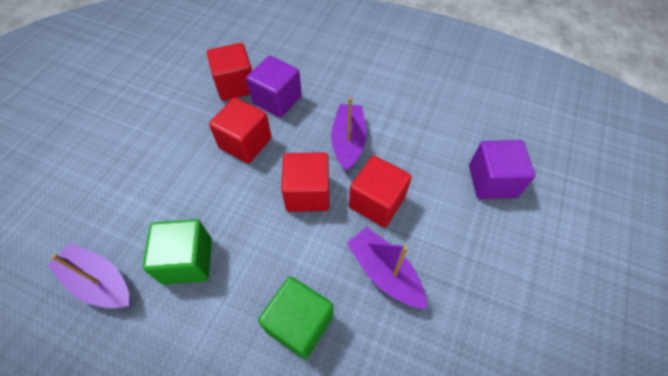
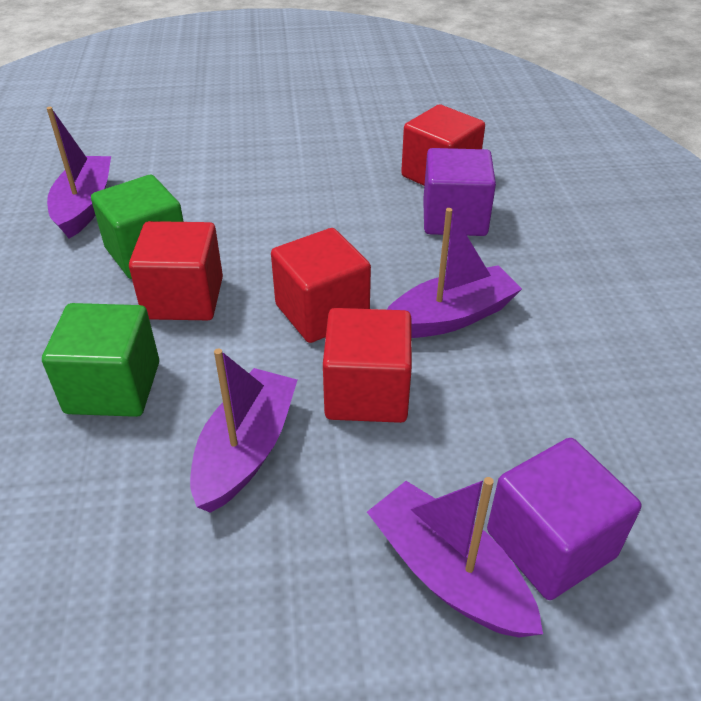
camera: 60 degrees right, 15 degrees down
red cube [209,98,272,164] -> red cube moved to [129,221,223,320]
none -> purple boat [367,477,543,637]

